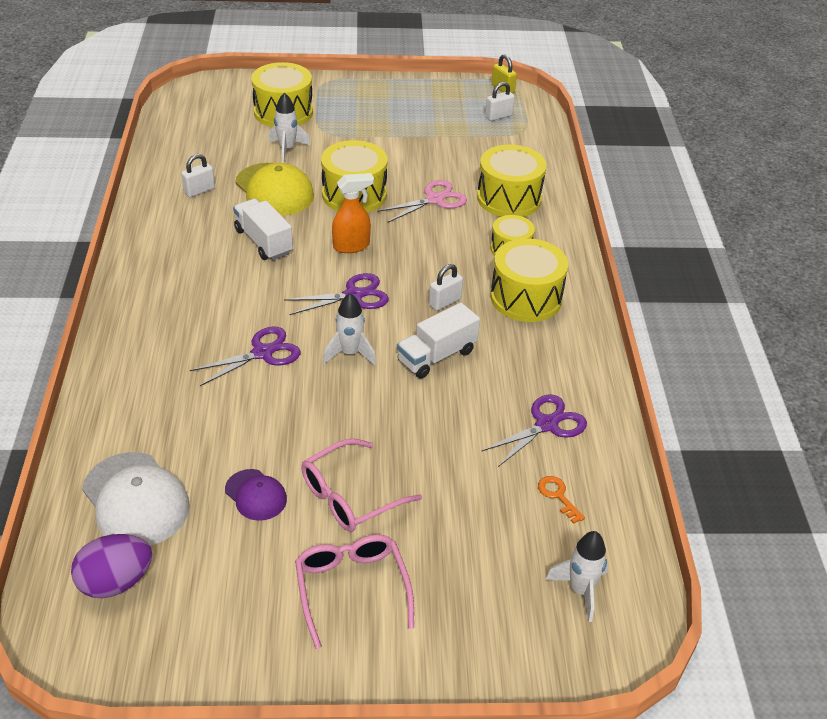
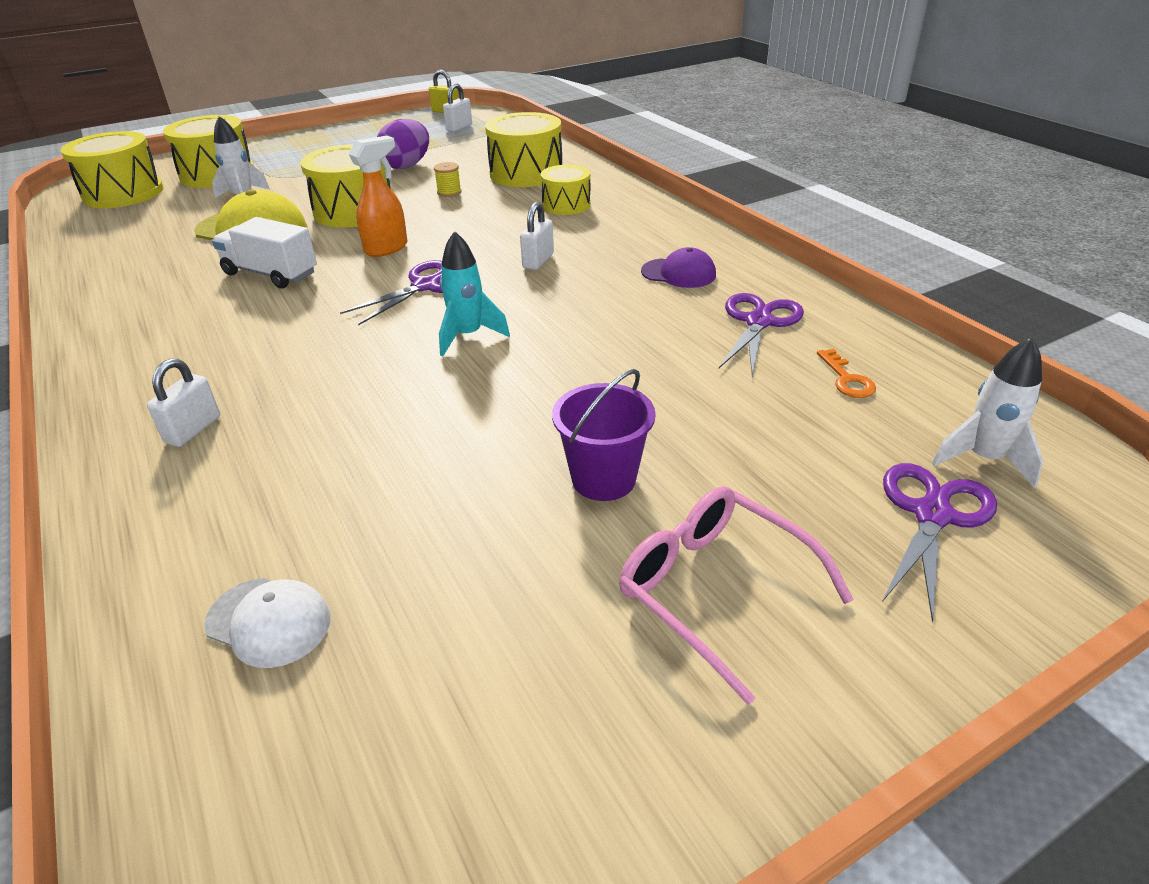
camera: 25 degrees left, 5 degrees down
purple egg [71,534,152,598] -> purple egg moved to [377,119,429,169]
white cap [82,452,190,546] -> white cap [204,578,330,668], size x0.56
white padlock [181,154,215,197] -> white padlock moved to [147,358,220,447]
purple scissors [190,326,301,386] -> purple scissors moved to [882,463,997,622]
purple cap [225,469,287,521] -> purple cap moved to [641,247,716,288]
pink glasses [301,438,422,532] -> purple bucket [552,369,655,501]
white rocket [323,293,376,365] -> turquoise rocket [439,231,510,356]
pink scissors [377,180,467,223] -> yellow spool [434,162,462,197]
white truck [397,302,480,379] -> none
yellow drum [491,238,568,322] -> yellow drum moved to [61,131,163,208]
orange key [538,476,585,524] -> orange key turned 135 degrees counterclockwise [817,349,876,398]

